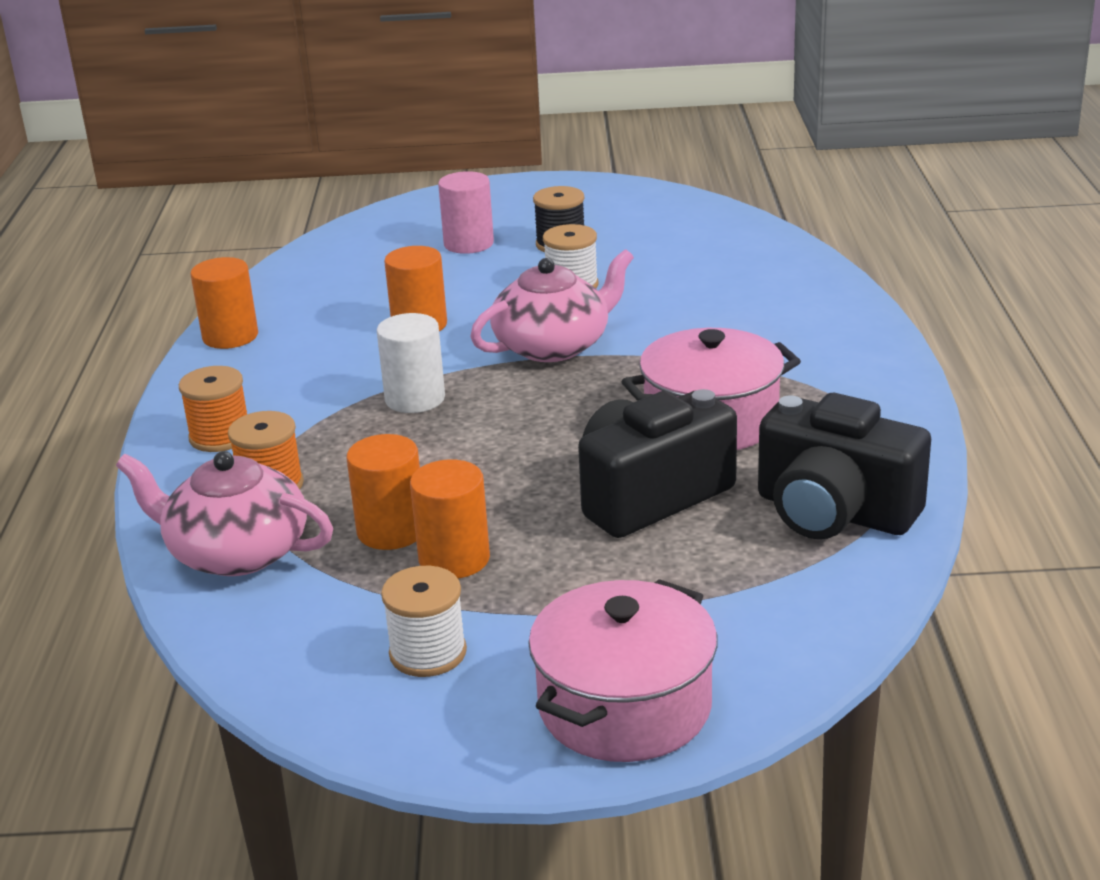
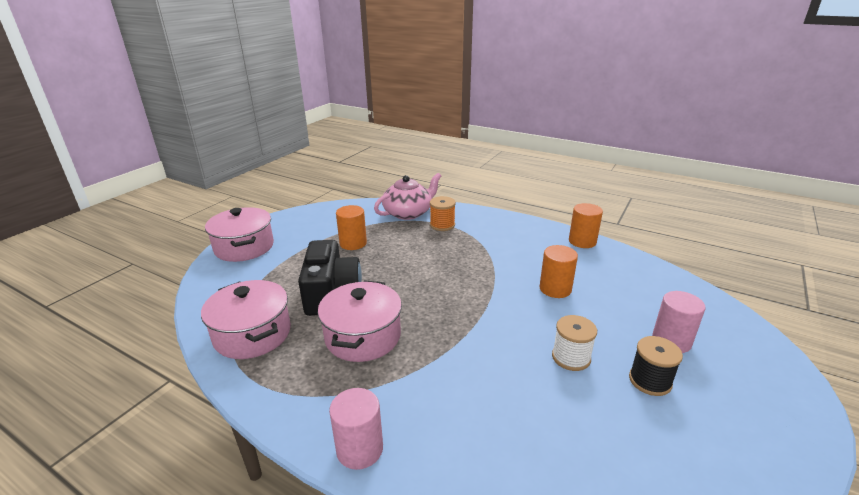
camera: 120 degrees right, 0 degrees up
orange spool [179,366,247,452] -> none
orange cylinder [346,434,420,550] -> none
white cylinder [377,313,445,413] -> none
white spool [381,566,467,677] -> none
pink teapot [470,249,634,362] -> none
black camera [758,393,931,539] -> pink pot [201,280,291,359]
none -> pink cylinder [329,388,383,470]

